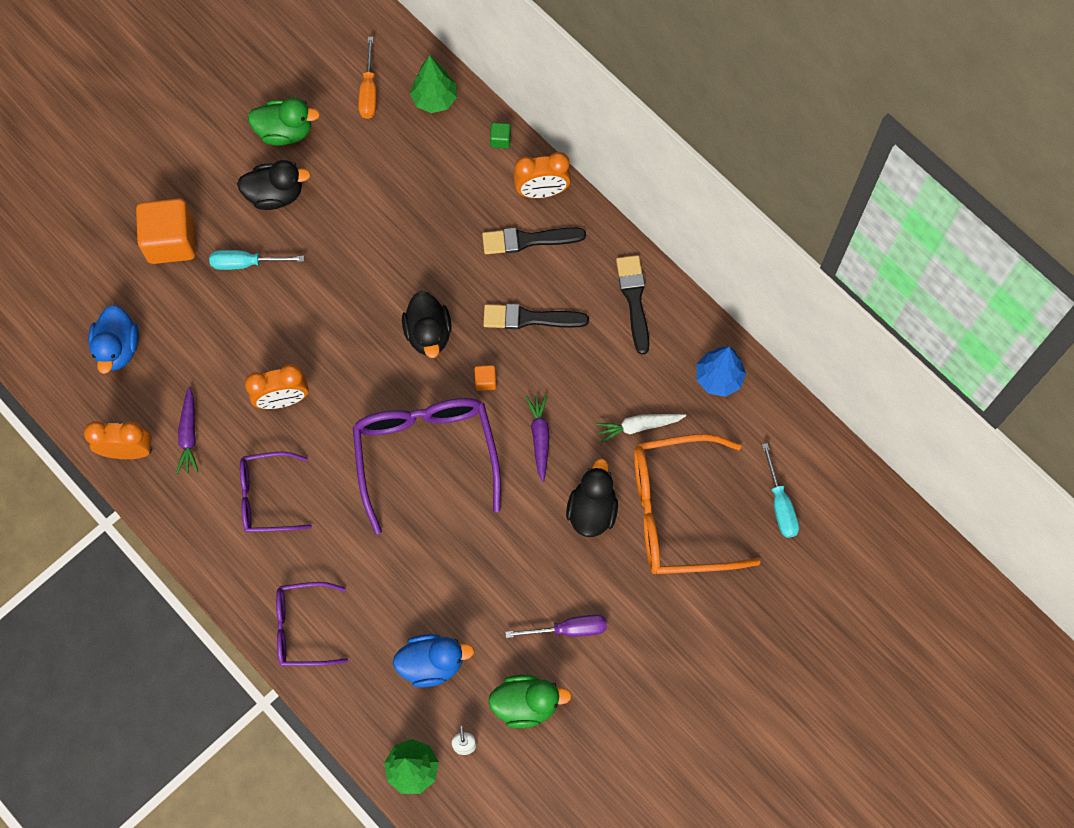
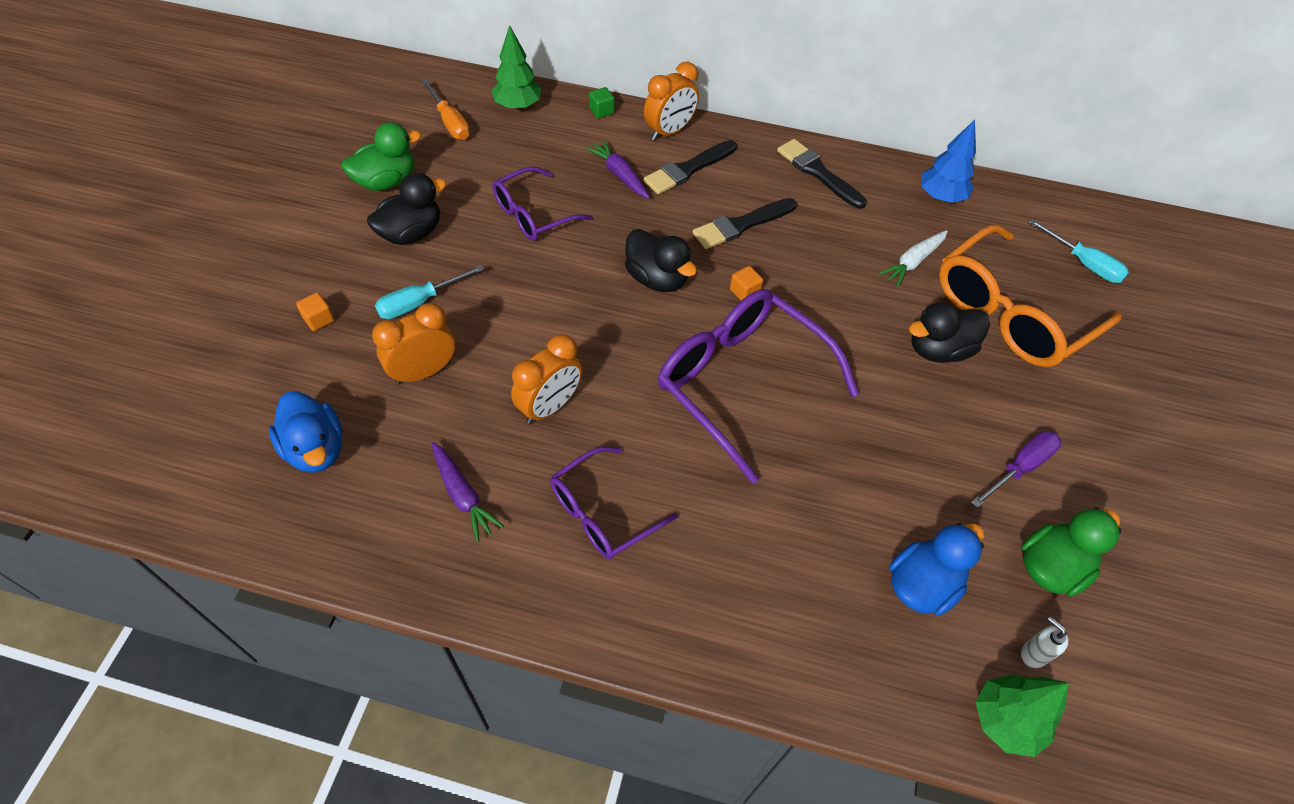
camera: 35 degrees left, 15 degrees down
orange clock [84,421,152,459] -> orange clock moved to [372,303,455,384]
orange cube [136,198,196,264] -> orange cube [296,292,334,331], size x0.41
purple glasses [276,582,348,666] -> purple glasses moved to [492,167,593,241]
purple carrot [525,394,550,482] -> purple carrot moved to [586,140,650,199]
black duck [566,459,618,537] -> black duck turned 90 degrees counterclockwise [909,302,990,363]

